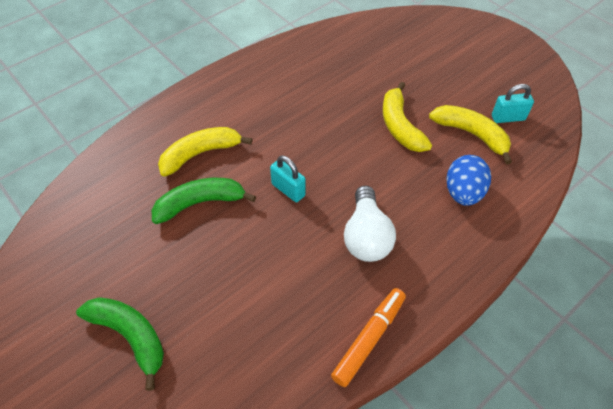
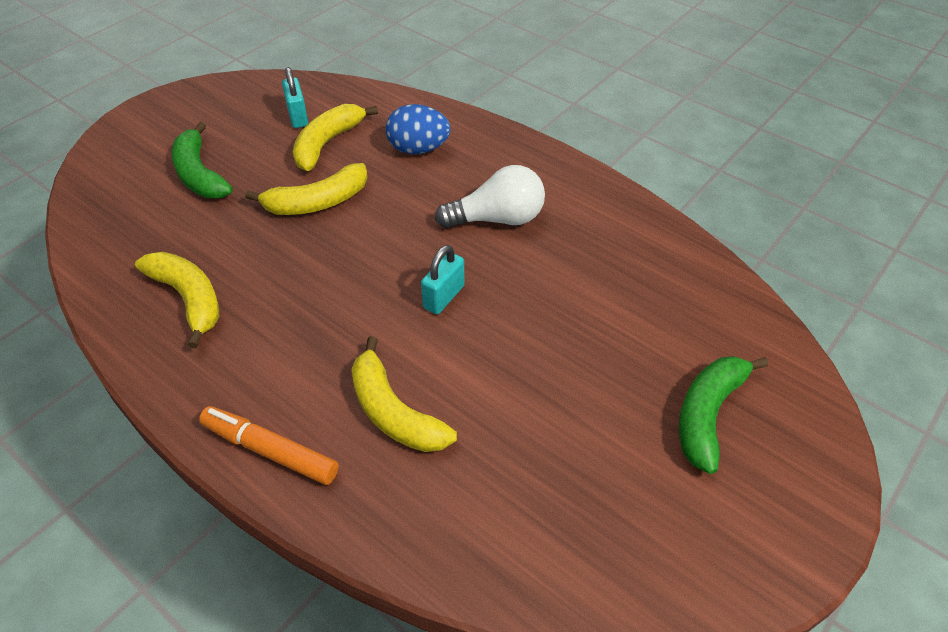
camera: 100 degrees left, 5 degrees down
green banana [152,178,256,224] -> green banana moved to [171,122,233,198]
orange marker [331,288,406,387] -> orange marker moved to [199,406,339,485]
none -> yellow banana [135,252,219,348]

